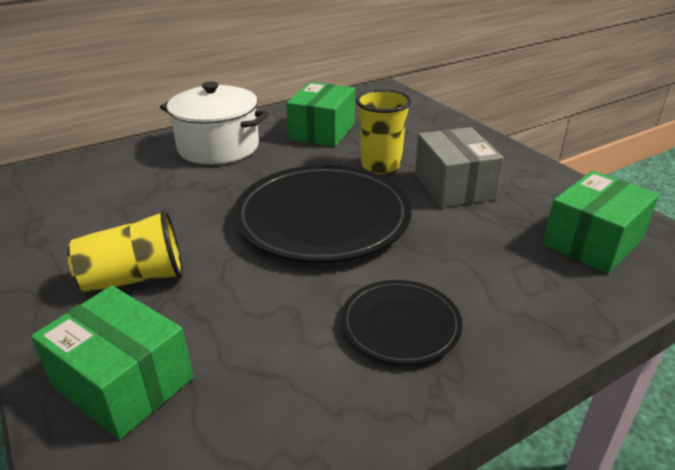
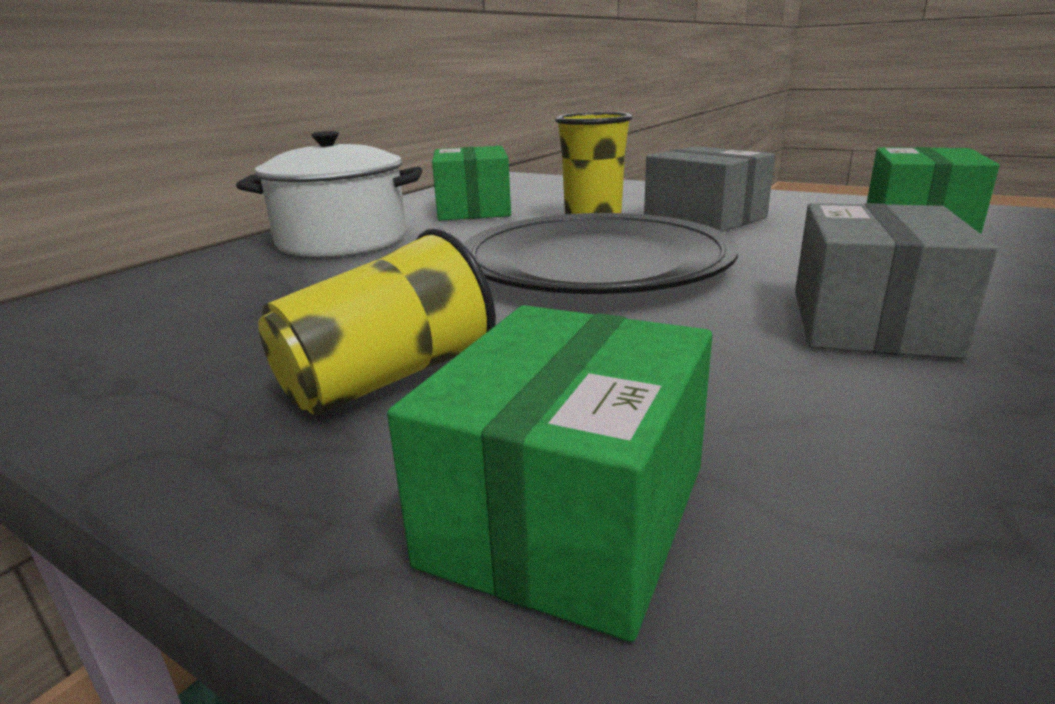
camera: 25 degrees left, 10 degrees down
green box [31,286,193,440] -> green box turned 75 degrees counterclockwise [387,305,712,642]
black plate [341,280,463,365] -> grey box [795,203,998,360]

